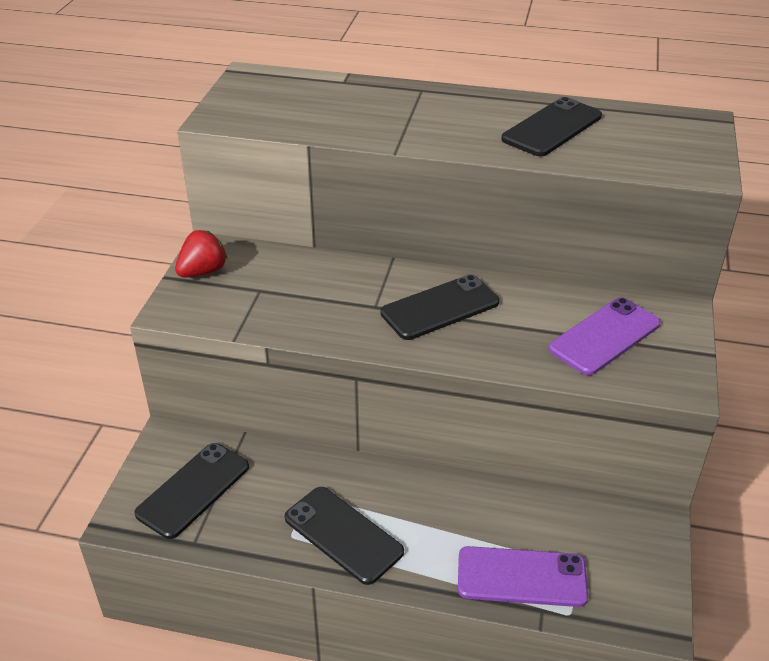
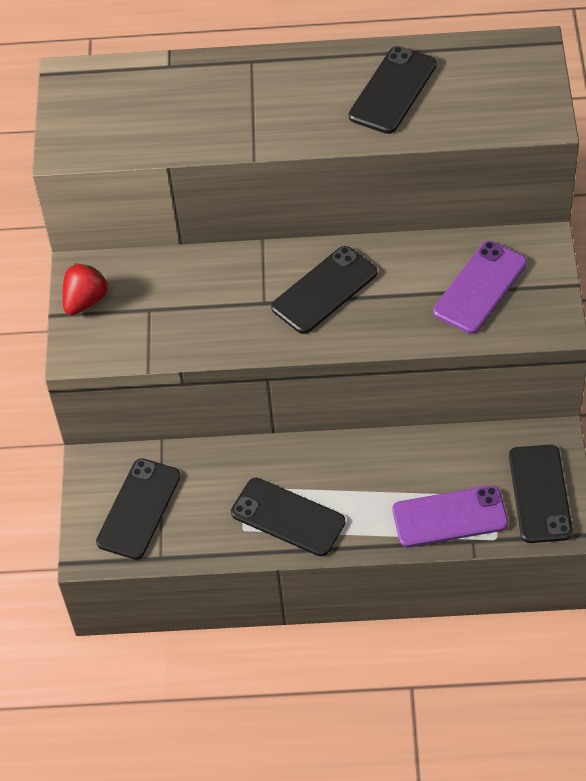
camera: 10 degrees left, 15 degrees up
none -> black phone [509,445,573,543]

